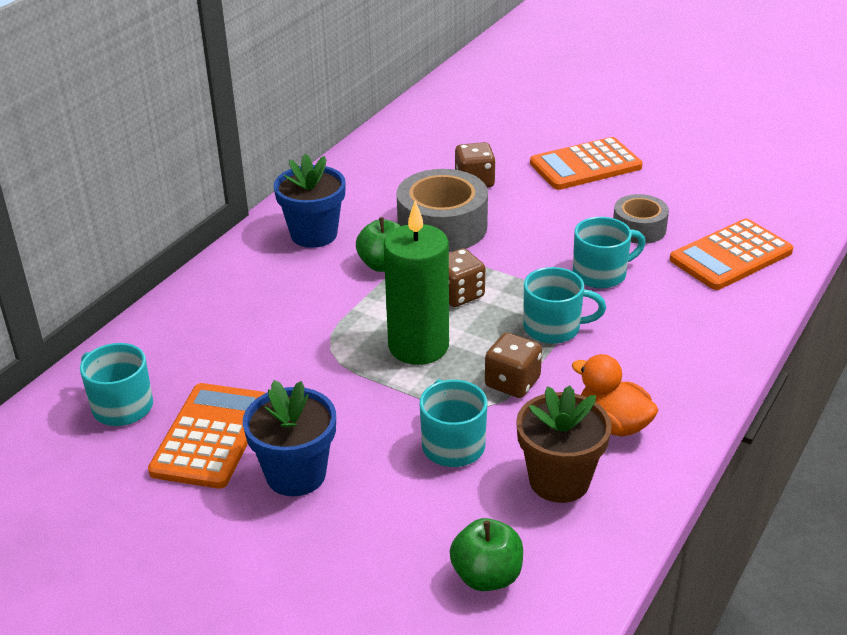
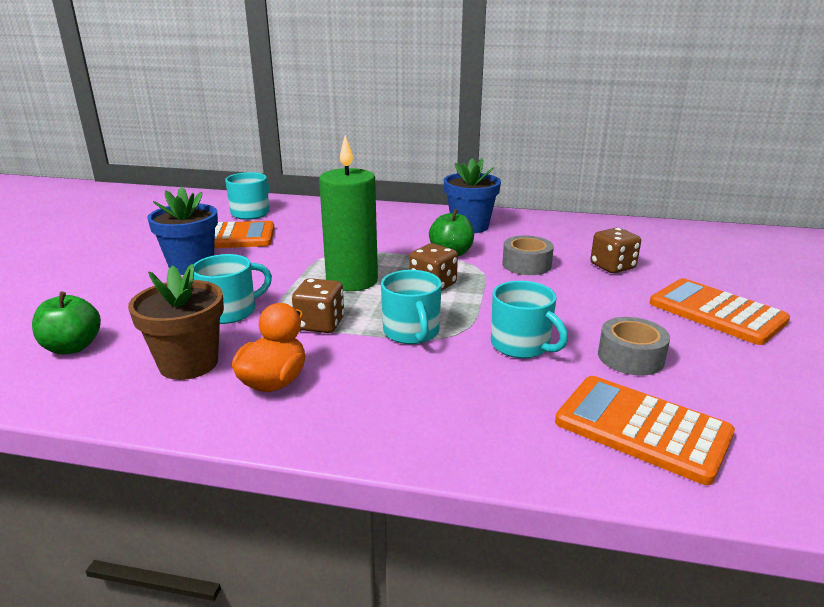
camera: 70 degrees right, 10 degrees down
grey tape [397,169,488,252] -> grey tape [502,235,554,275], size x0.59

